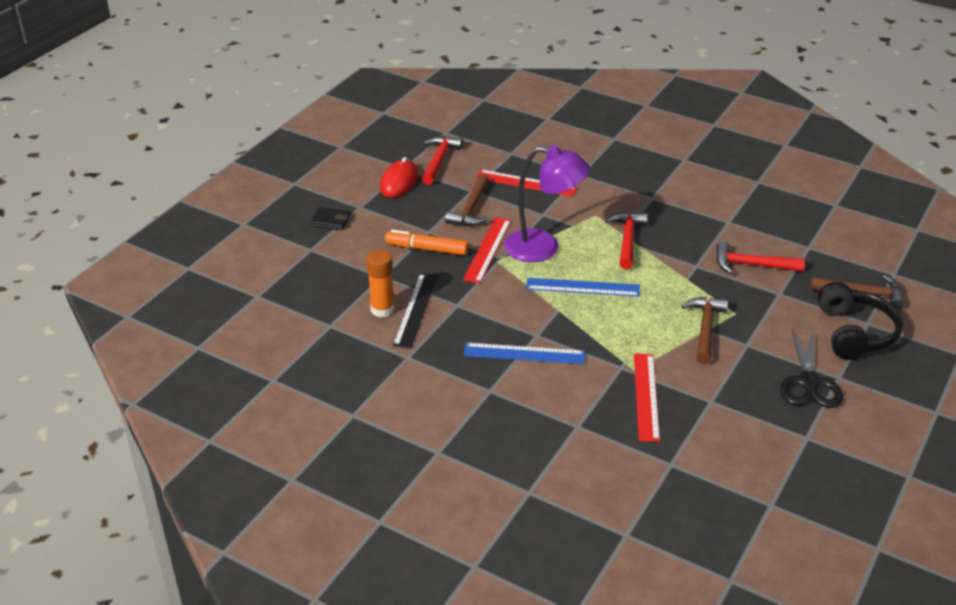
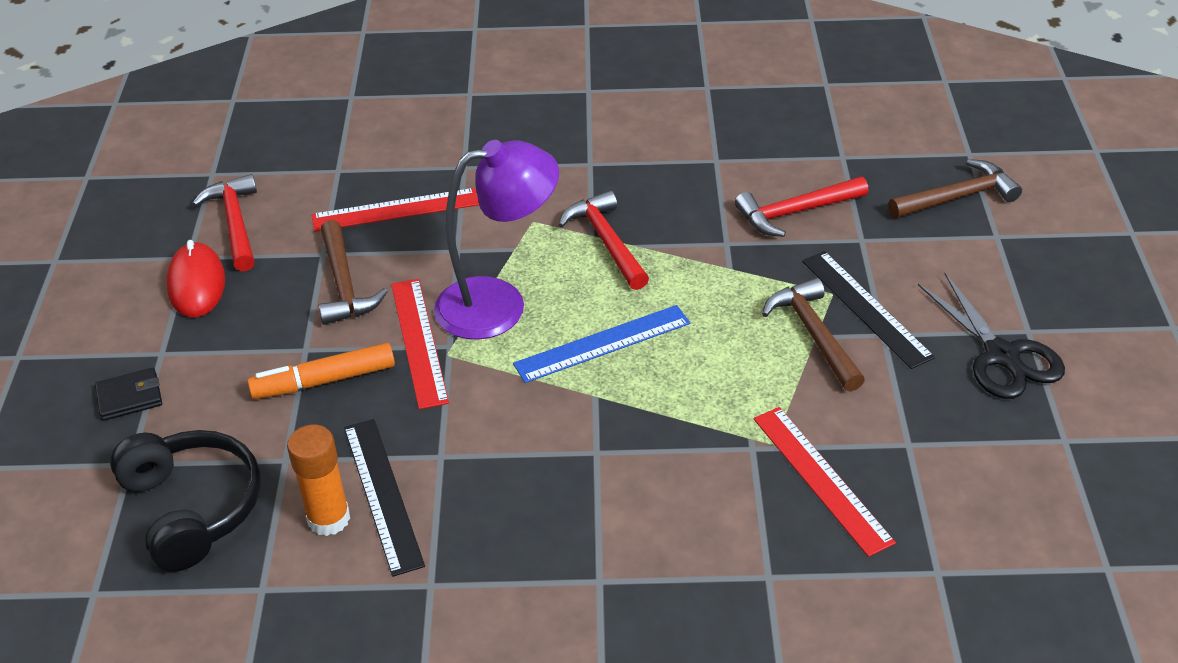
camera: 30 degrees left, 5 degrees up
blue ruler [464,343,585,364] -> none
black headphones [818,282,903,360] -> black headphones moved to [110,430,261,572]
none -> black ruler [802,251,935,369]

